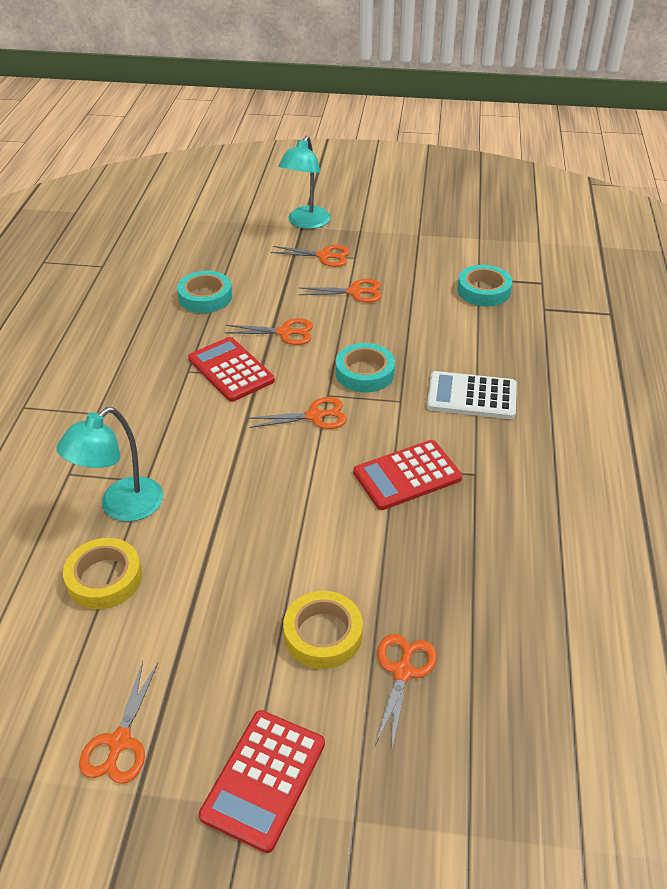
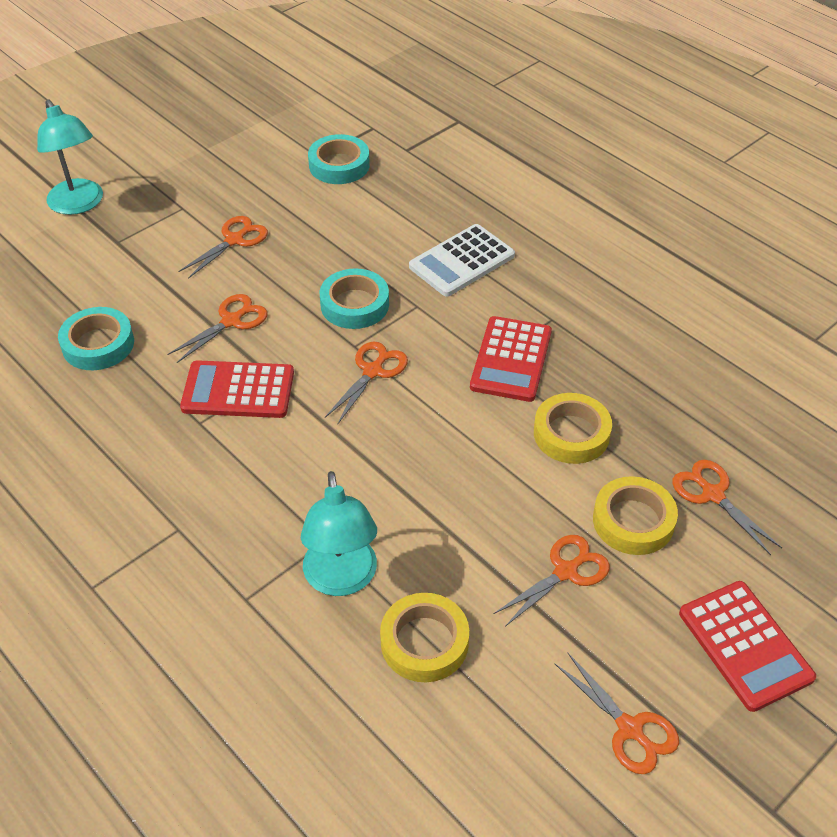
camera: 50 degrees left, 5 degrees up
orange scissors [270,245,350,267] -> orange scissors moved to [494,535,610,627]
none -> yellow tape [534,393,612,464]

